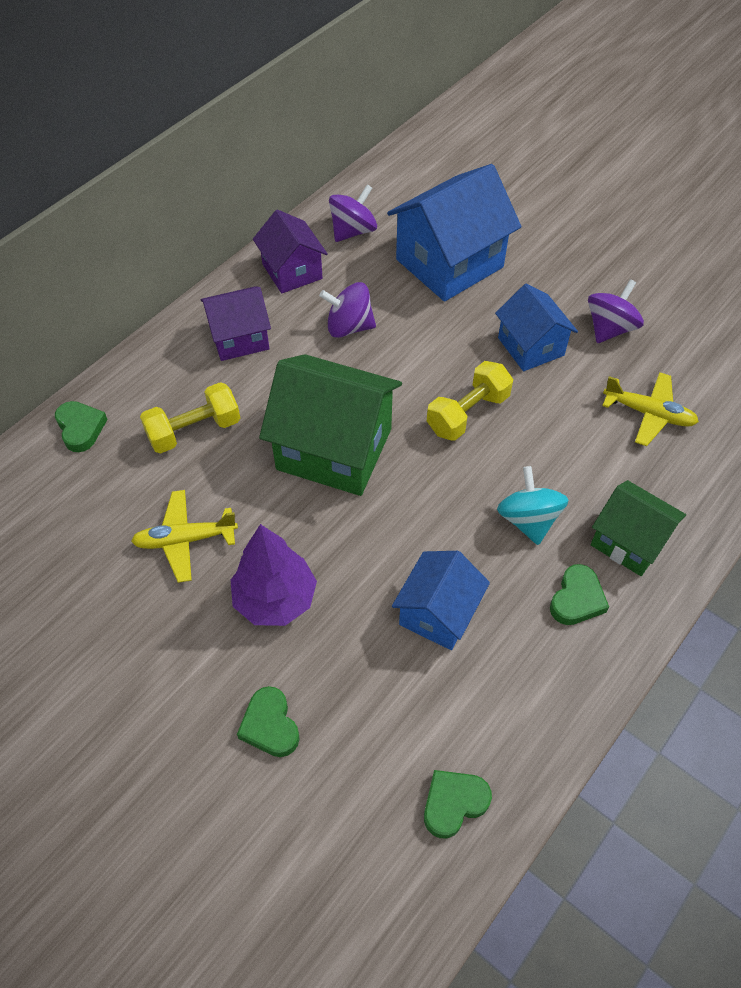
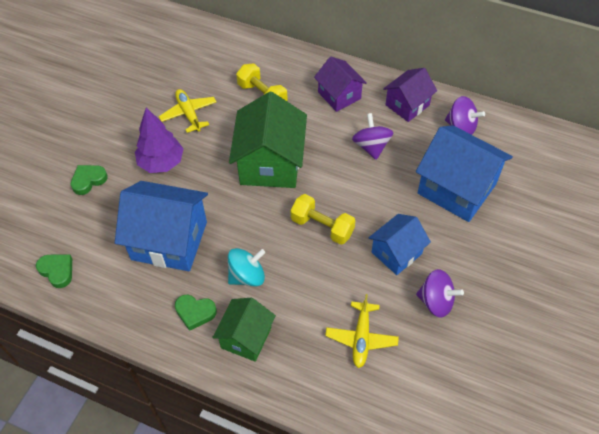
camera: 75 degrees right, 0 degrees up
green heart [55,401,108,452] -> none
blue house [392,551,490,650] -> blue house [115,181,208,271], size x1.68

